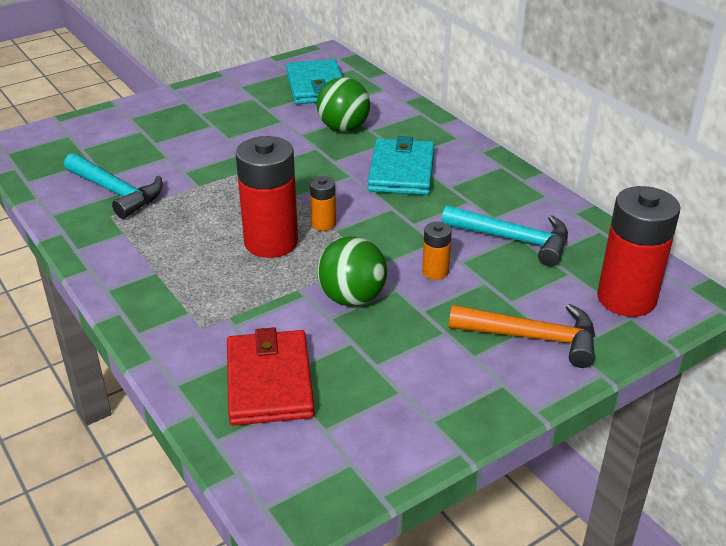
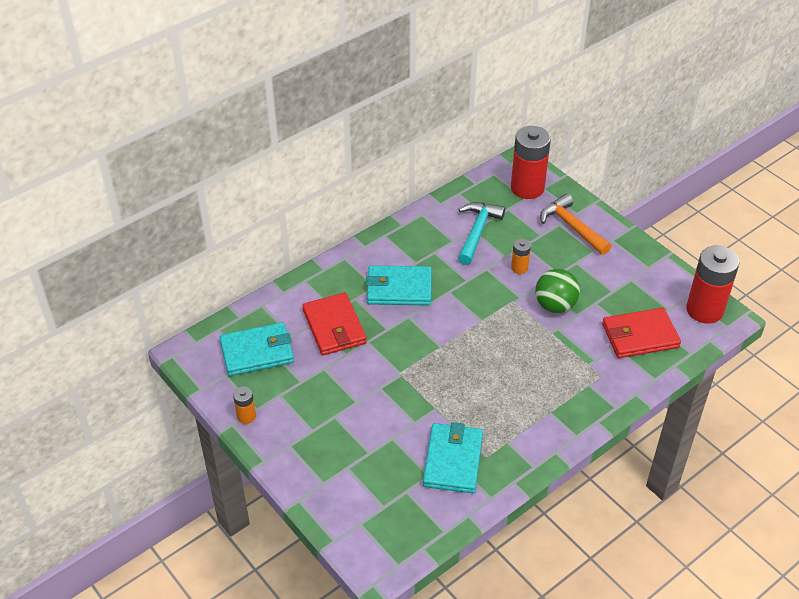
camera: 95 degrees left, 10 degrees up
turquoise hammer [64,153,163,219] -> turquoise wallet [423,422,483,493]
red battery [236,136,298,258] -> red battery moved to [686,245,740,324]
orange battery [310,176,336,231] -> orange battery moved to [233,386,256,424]
green ball [316,77,370,132] -> red wallet [302,292,367,355]
orange hammer [449,304,595,368] -> orange hammer turned 45 degrees counterclockwise [540,194,611,255]

